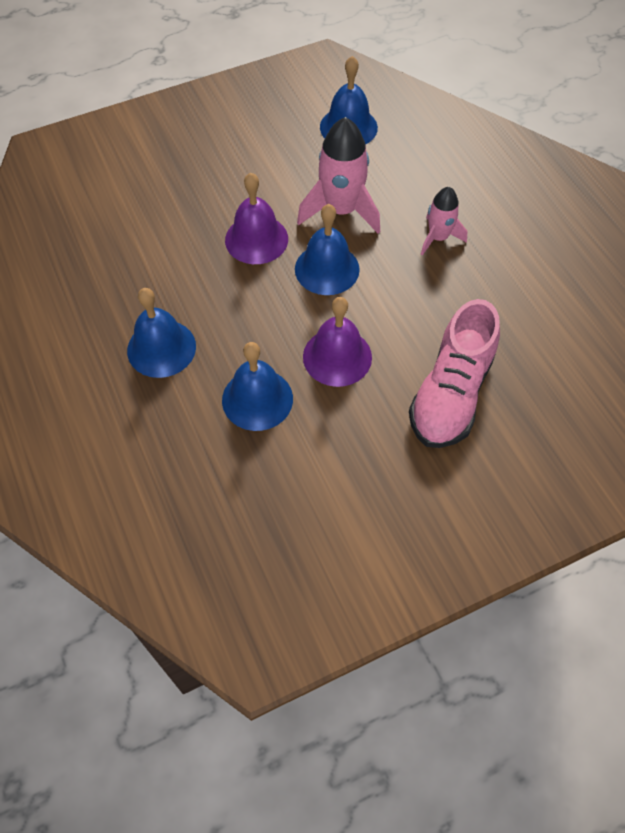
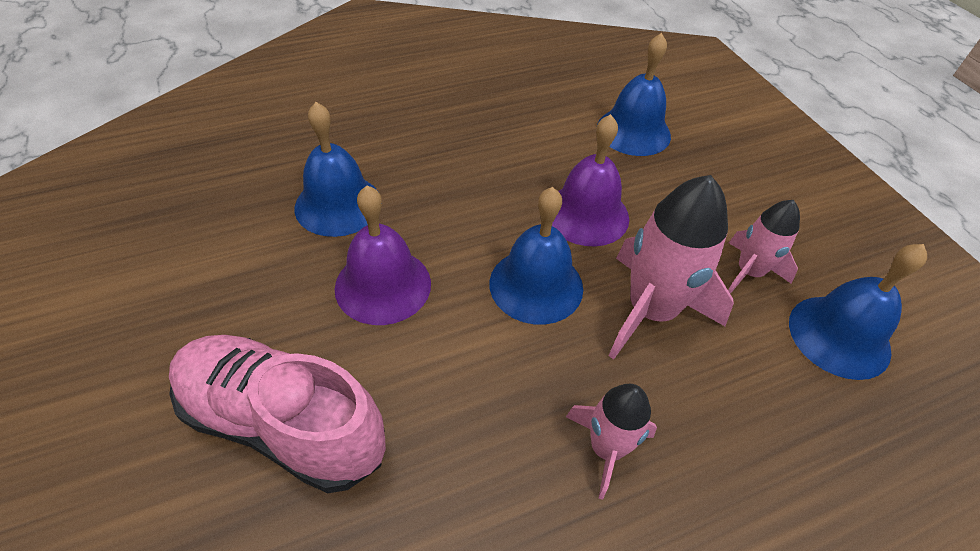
camera: 90 degrees right, 10 degrees down
blue bell [127,288,196,378] -> blue bell moved to [597,33,671,156]
none -> pink rocket [728,200,800,294]

